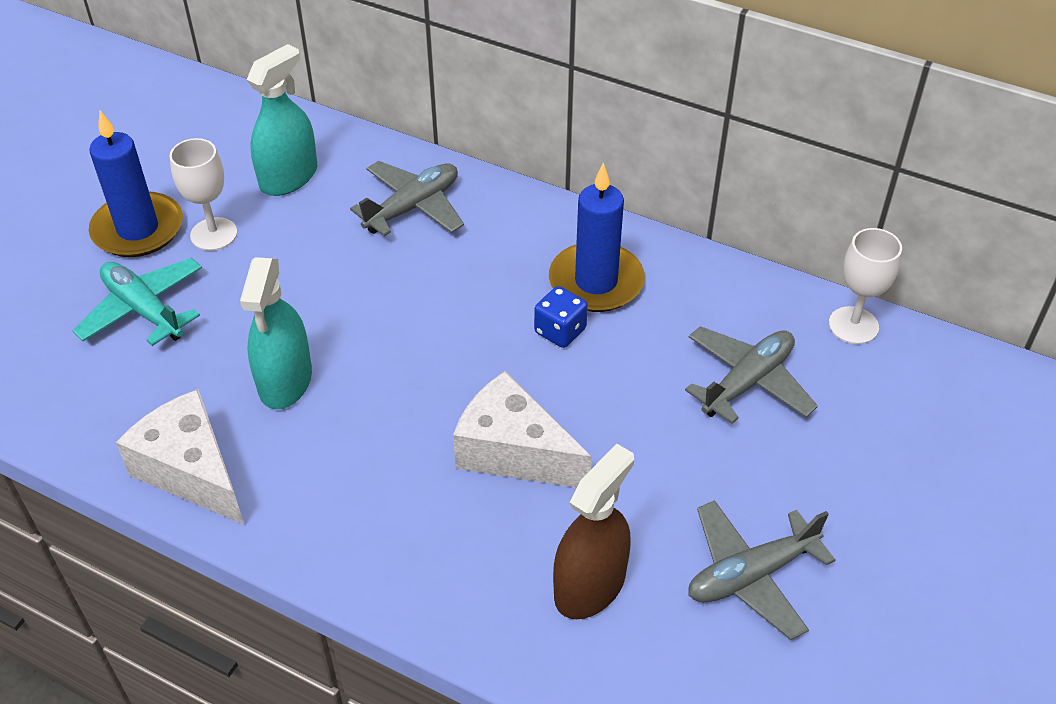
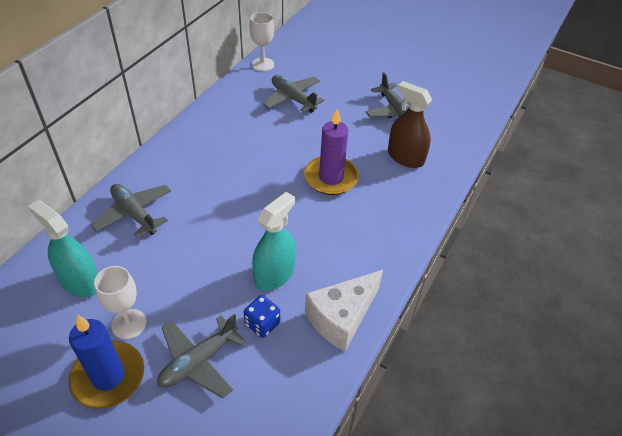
camera: 90 degrees left, 0 degrees up
turquoise plane [73,258,202,346] -> grey plane [157,314,246,399]
turquoise spray bottle [240,257,312,409] -> turquoise spray bottle turned 60 degrees counterclockwise [252,192,296,291]
white cheese [453,371,592,488] -> purple candle [304,108,359,195]
blue dice [534,286,588,348] -> blue dice moved to [244,295,280,338]
blue candle [549,163,645,312] -> none

